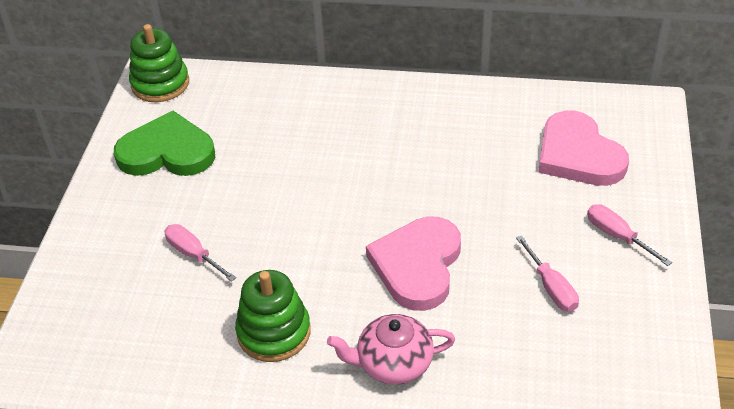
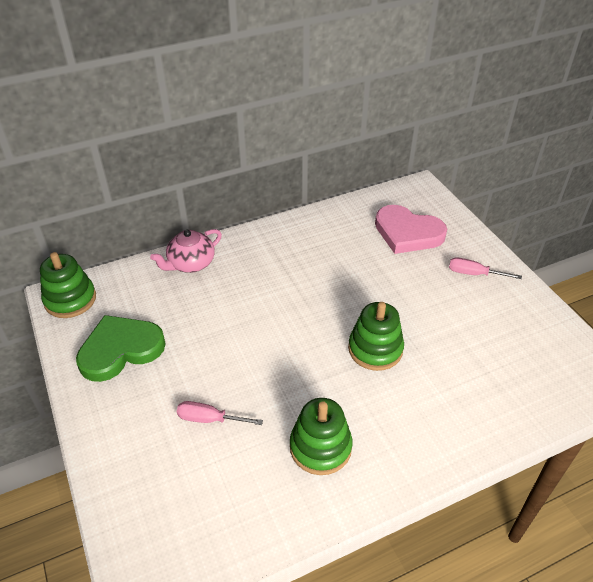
camera: 35 degrees left, 0 degrees up
pink teapot [327,314,455,385] -> pink teapot moved to [150,229,222,273]
pink heart [366,216,461,311] -> green stacking toy [348,302,404,371]
pink screwdriver [516,235,579,312] -> none

